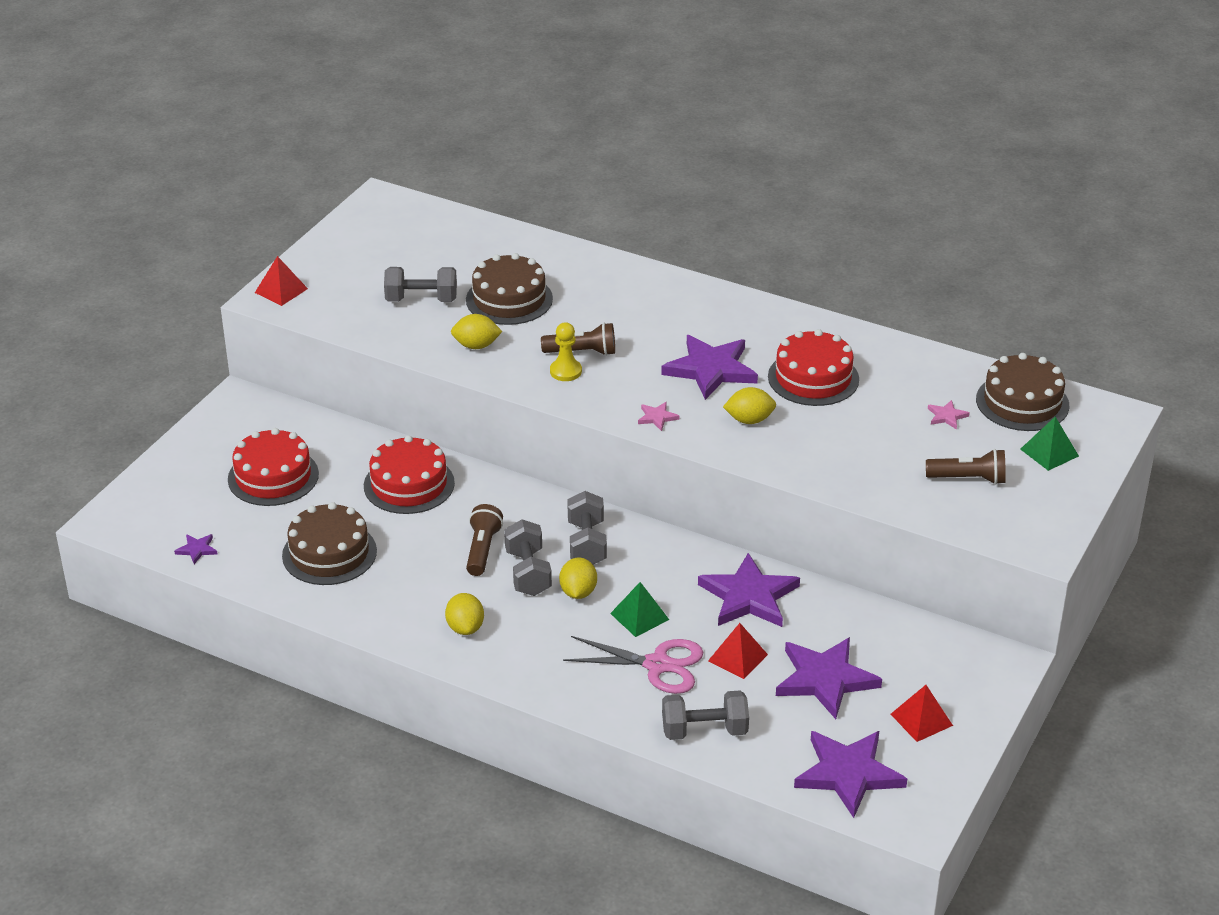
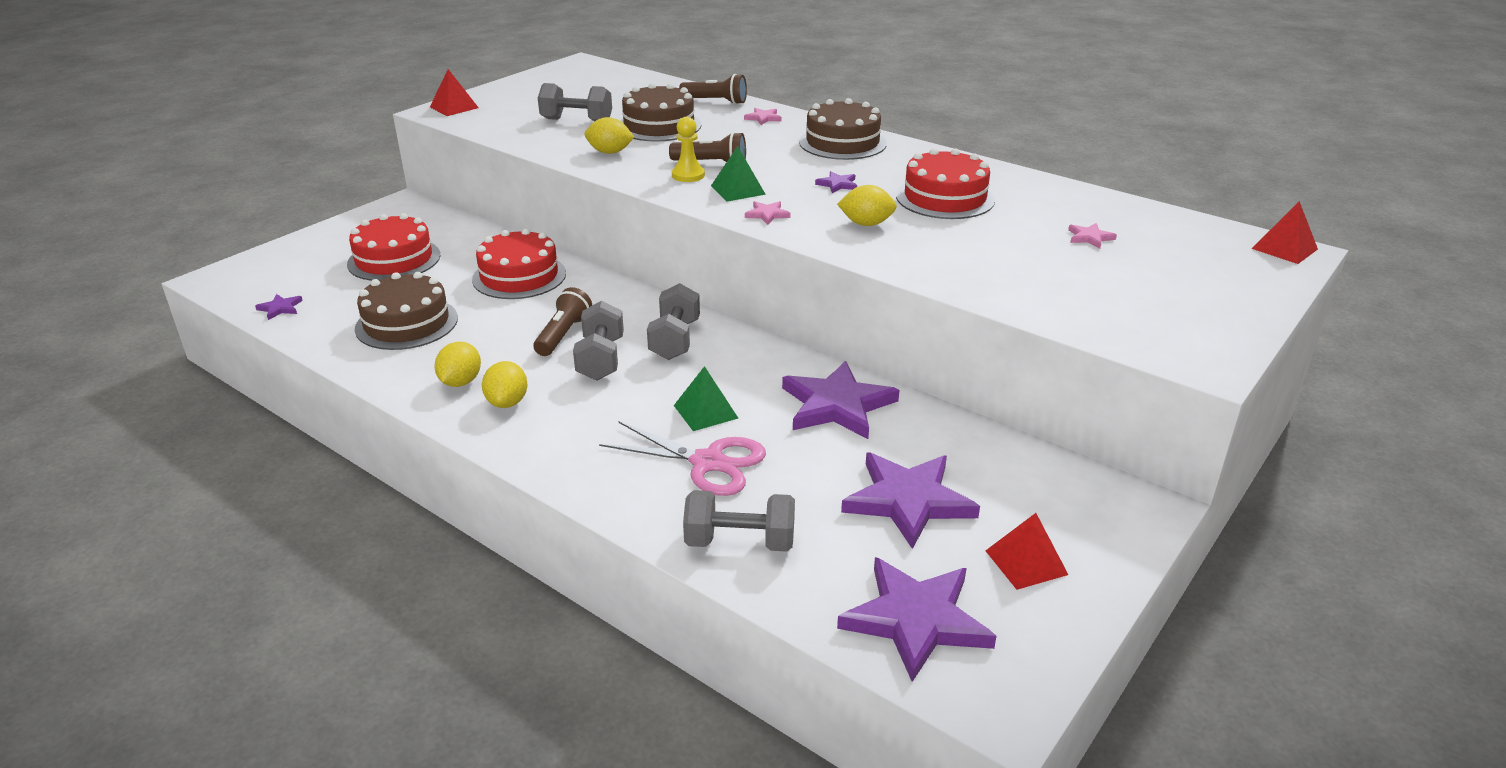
camera: 10 degrees right, 5 degrees down
yellow lemon [559,557,597,599] -> yellow lemon moved to [435,342,481,387]
purple star [661,335,758,400] -> purple star [815,171,857,193], size x0.43
red pyramid [708,623,768,679] -> red pyramid moved to [1252,201,1318,264]
brown flashlight [926,449,1006,485] -> brown flashlight moved to [679,74,747,105]
brown cake [976,353,1069,431] -> brown cake moved to [799,98,887,160]
green pyramid [1020,417,1079,471] -> green pyramid moved to [711,146,766,202]
none -> pink star [744,108,782,125]

